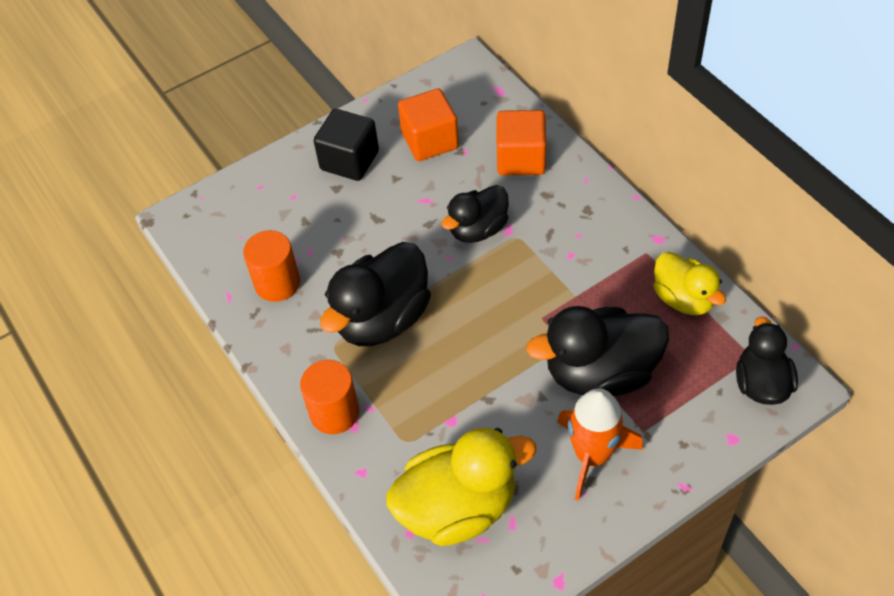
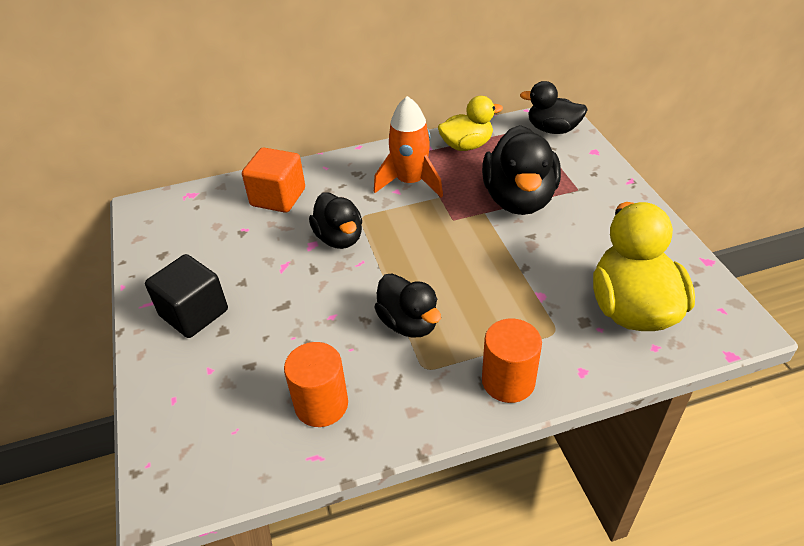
camera: 75 degrees left, 10 degrees down
black duck [320,242,431,346] -> black duck [374,273,441,338], size x0.63
orange cube [398,88,459,161] -> none
orange rocket [557,388,643,501] -> orange rocket moved to [374,96,443,197]

